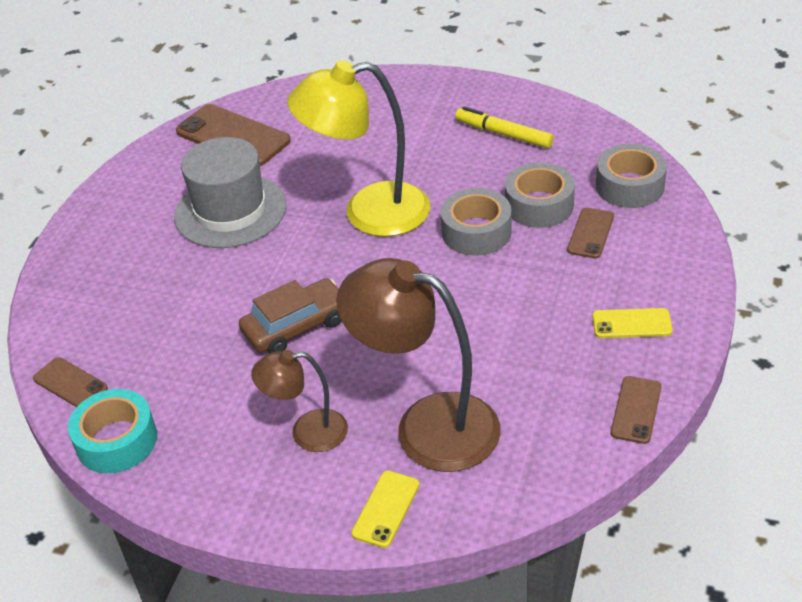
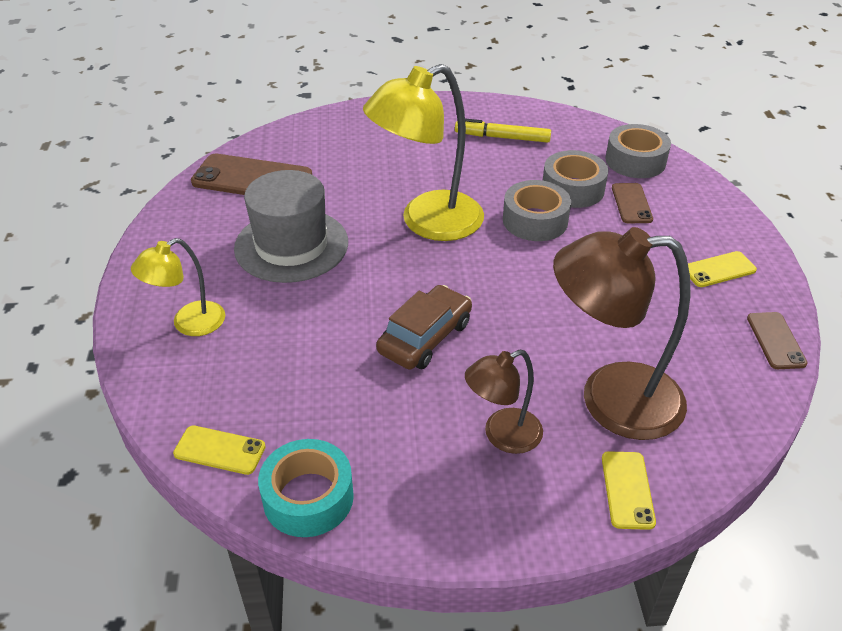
camera: 25 degrees left, 0 degrees up
brown phone [33,357,108,407] -> yellow phone [173,425,266,475]
none -> yellow lamp [131,238,225,336]

